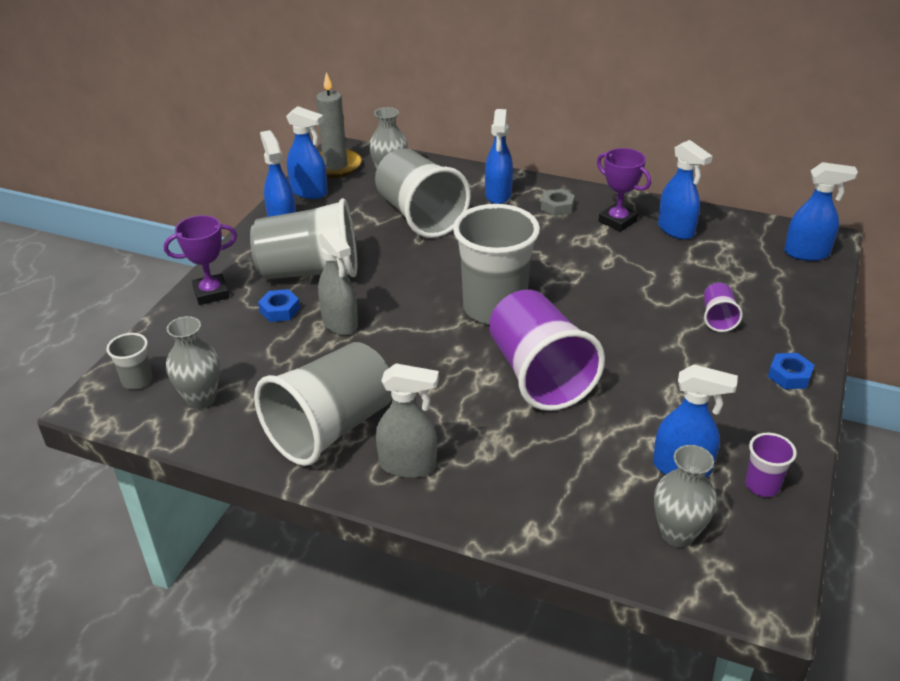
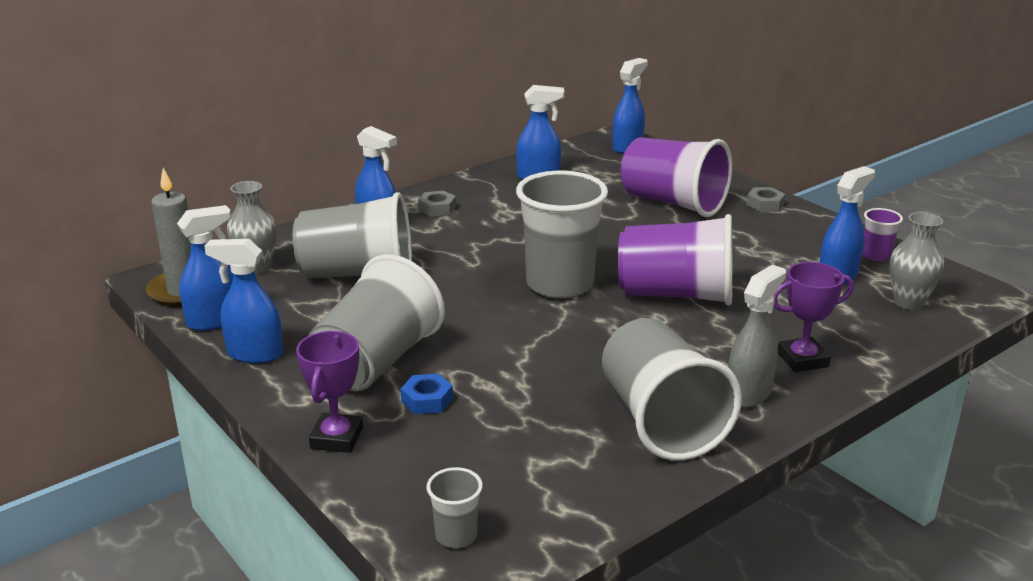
camera: 60 degrees left, 10 degrees down
grey vase [166,316,220,409] -> none
grey spray bottle [318,227,358,335] -> none
purple trophy [597,148,651,232] -> purple trophy moved to [774,262,854,372]
purple cup [704,283,743,332] -> purple cup [620,137,732,217], size x2.27
blue nut [768,353,814,389] -> grey nut [747,187,785,212]

